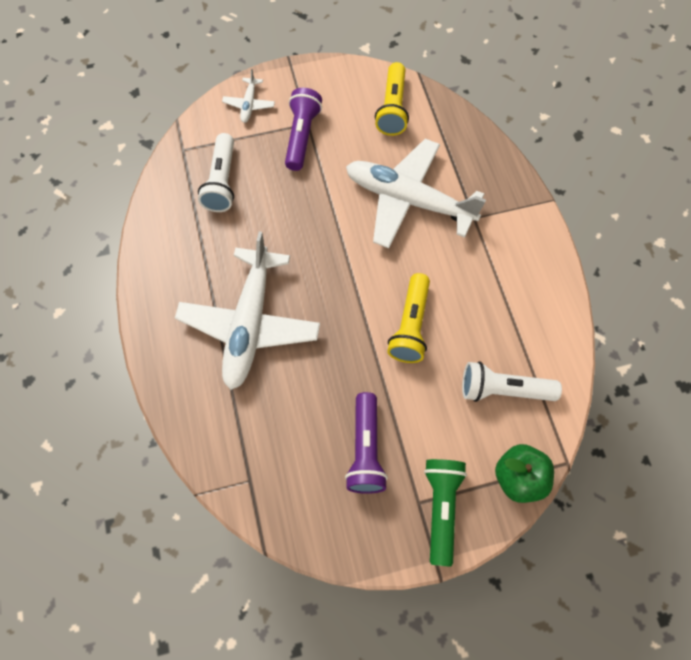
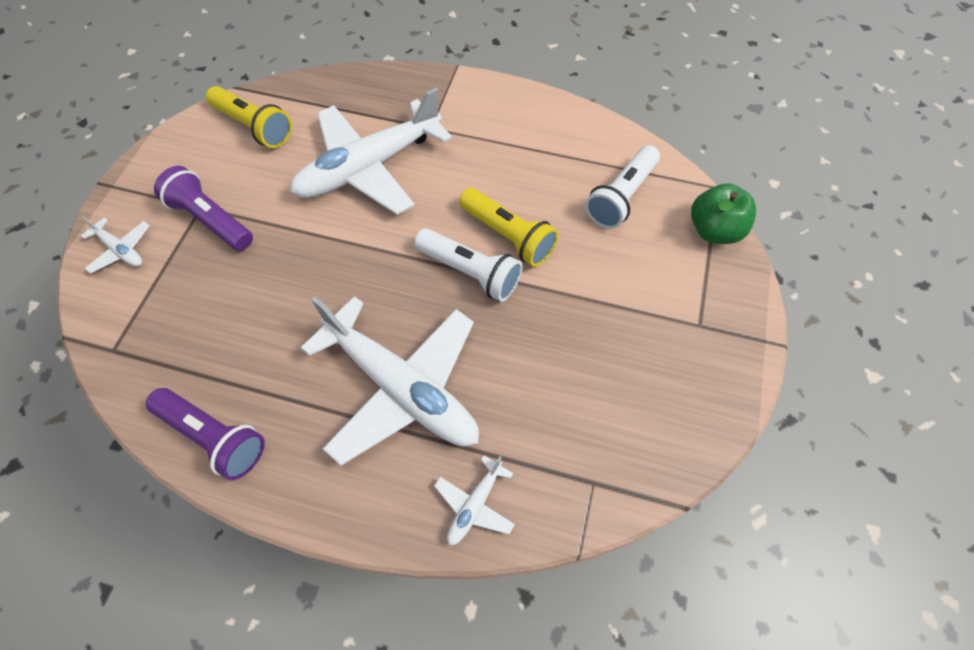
camera: 60 degrees left, 5 degrees down
white flashlight [198,133,234,212] -> white flashlight moved to [414,228,522,302]
purple flashlight [345,392,388,494] -> purple flashlight moved to [146,388,265,480]
green flashlight [424,459,467,567] -> none
none -> white plane [434,455,515,545]

